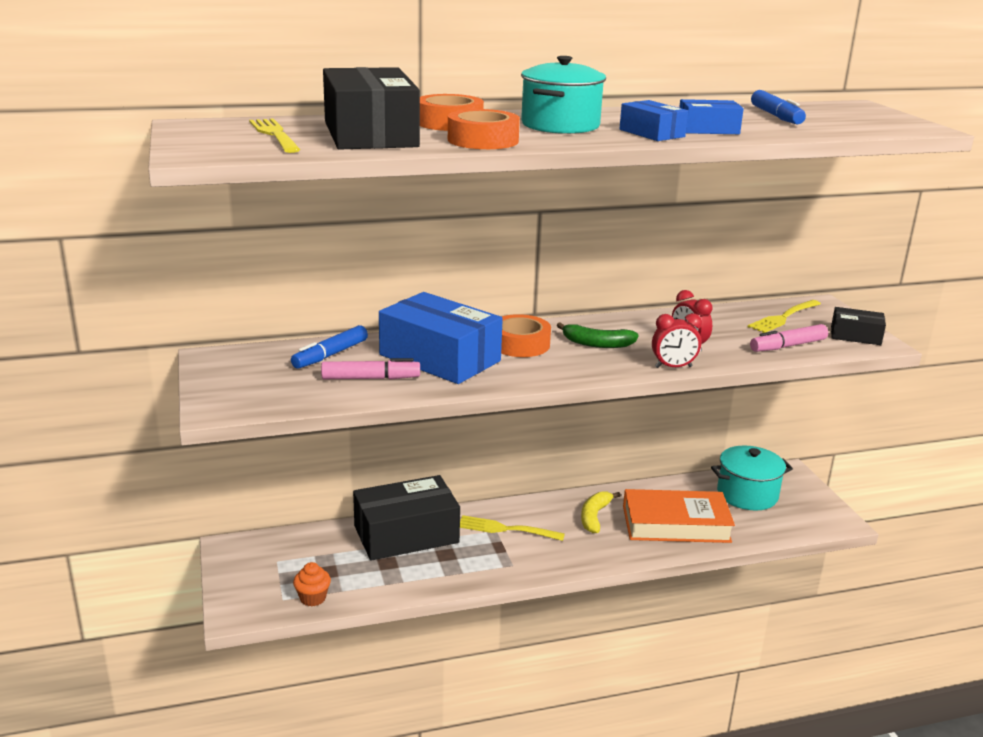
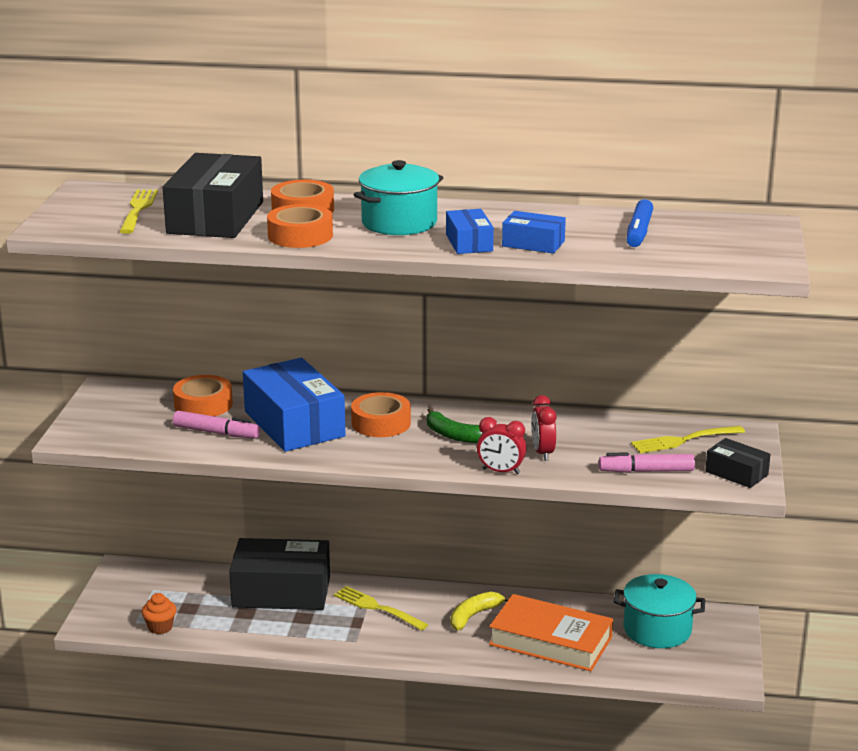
camera: 25 degrees right, 0 degrees up
blue marker [291,325,368,369] -> orange tape [173,375,233,416]

